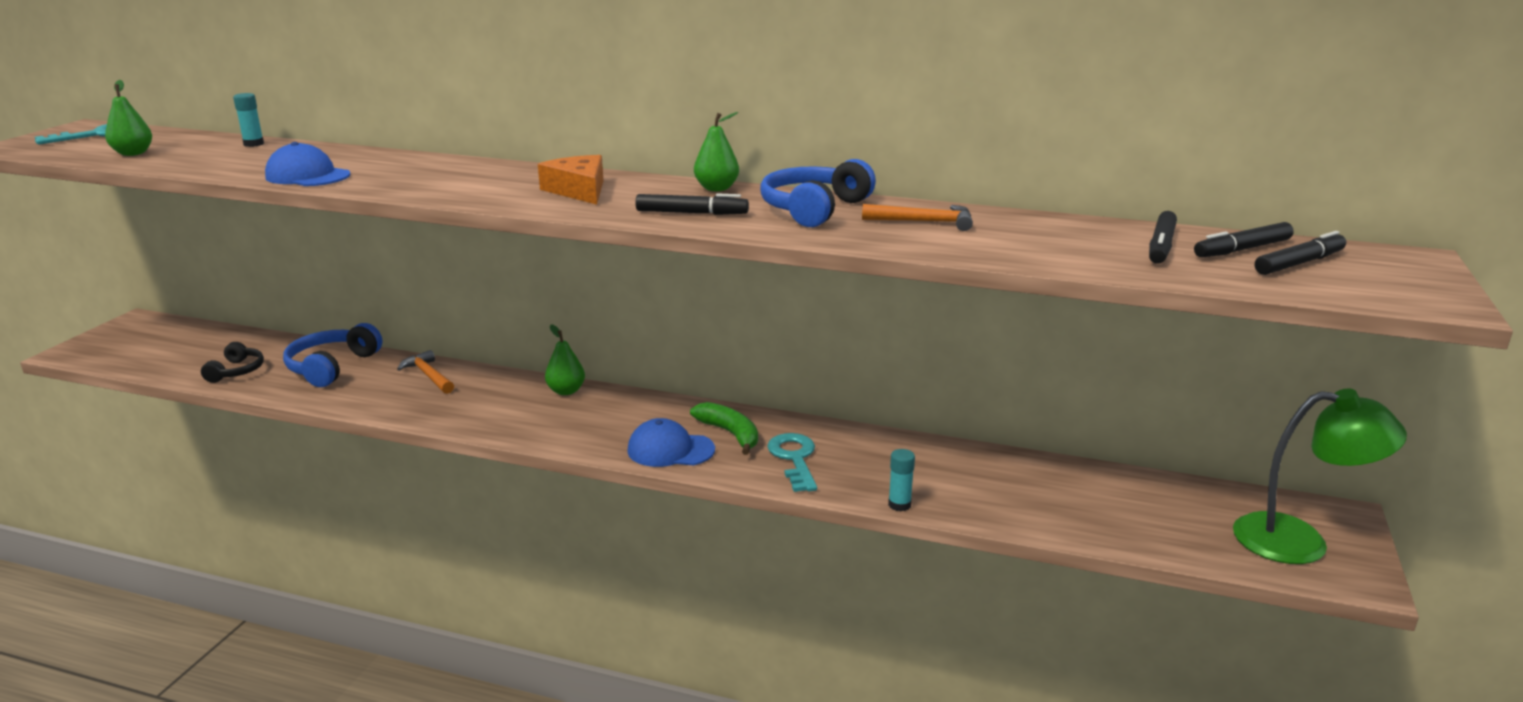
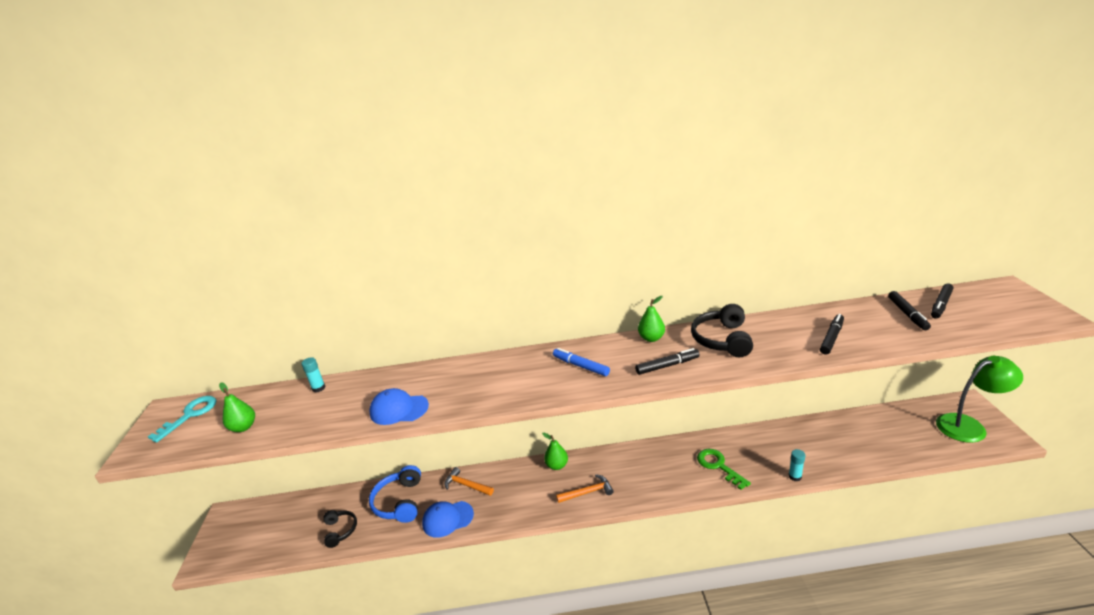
camera: 20 degrees left, 5 degrees up
orange cheese [538,155,603,205] -> blue marker [553,348,610,376]
blue cap [627,418,715,467] -> blue cap moved to [422,501,474,538]
green banana [690,402,758,455] -> none
blue headphones [760,159,876,227] -> black headphones [691,304,753,357]
turquoise key [767,433,817,492] -> green key [697,449,751,490]
orange hammer [862,204,973,231] -> orange hammer moved to [556,475,614,503]
black marker [1255,231,1346,275] -> black marker moved to [820,314,844,355]

